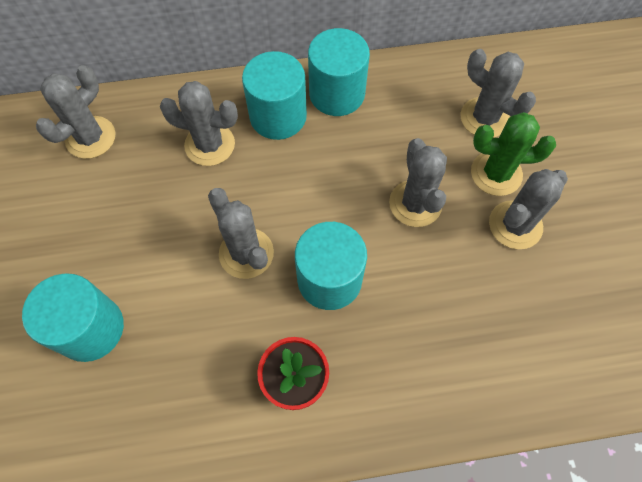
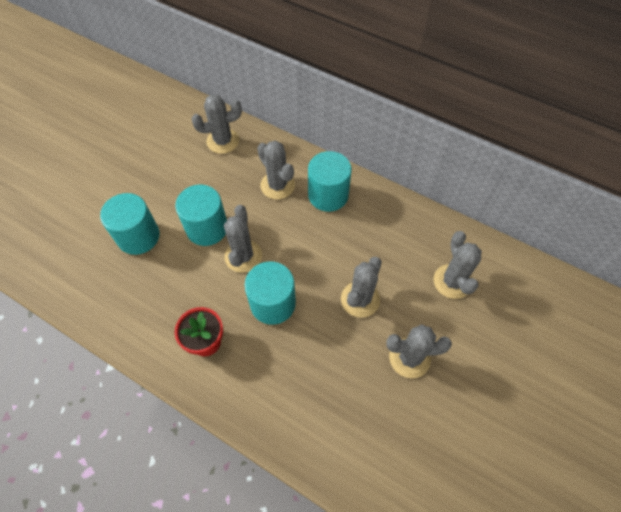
camera: 40 degrees right, 5 degrees down
turquoise cylinder [308,28,370,116] -> turquoise cylinder moved to [175,185,227,246]
green cactus [471,112,556,196] -> none

